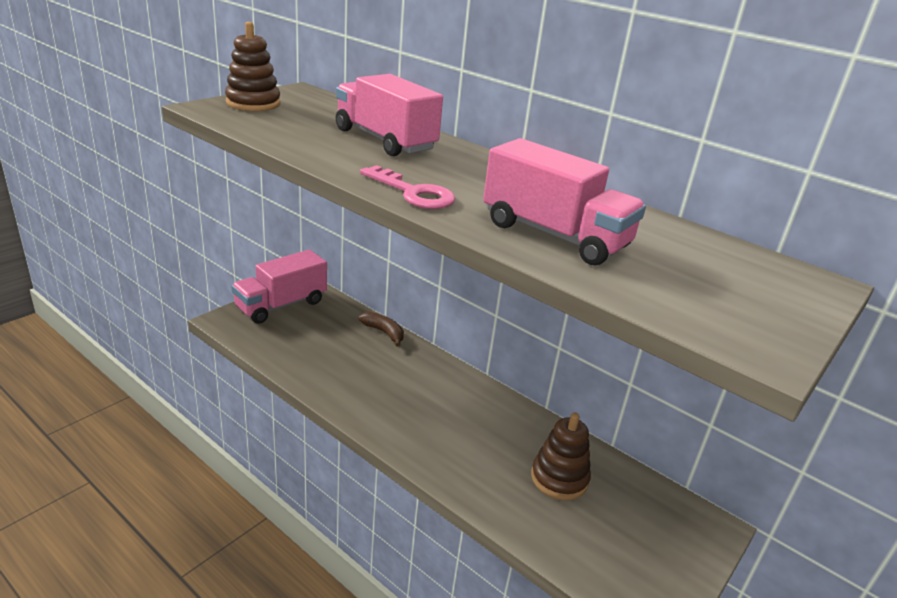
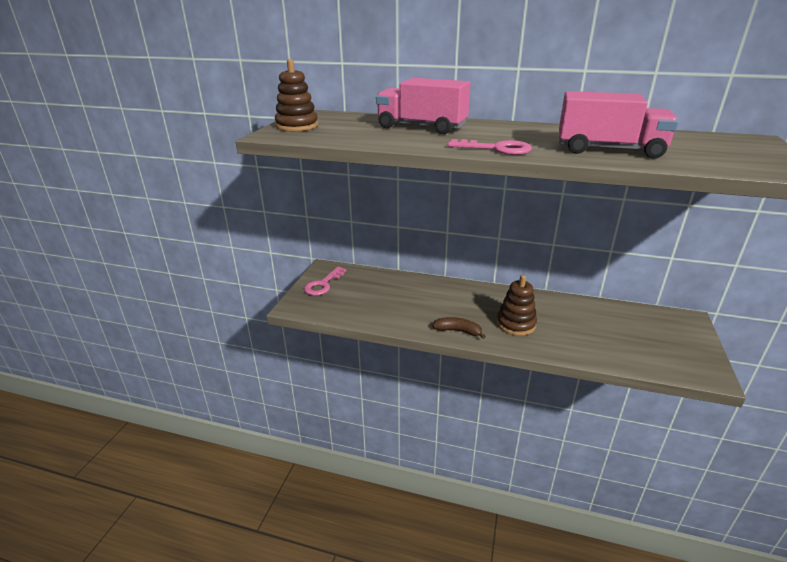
camera: 20 degrees left, 0 degrees up
pink truck [231,249,327,324] -> pink key [304,267,346,296]
brown banana [359,312,404,347] -> brown banana moved to [433,317,486,339]
brown stacking toy [531,412,591,500] -> brown stacking toy moved to [497,275,537,336]

